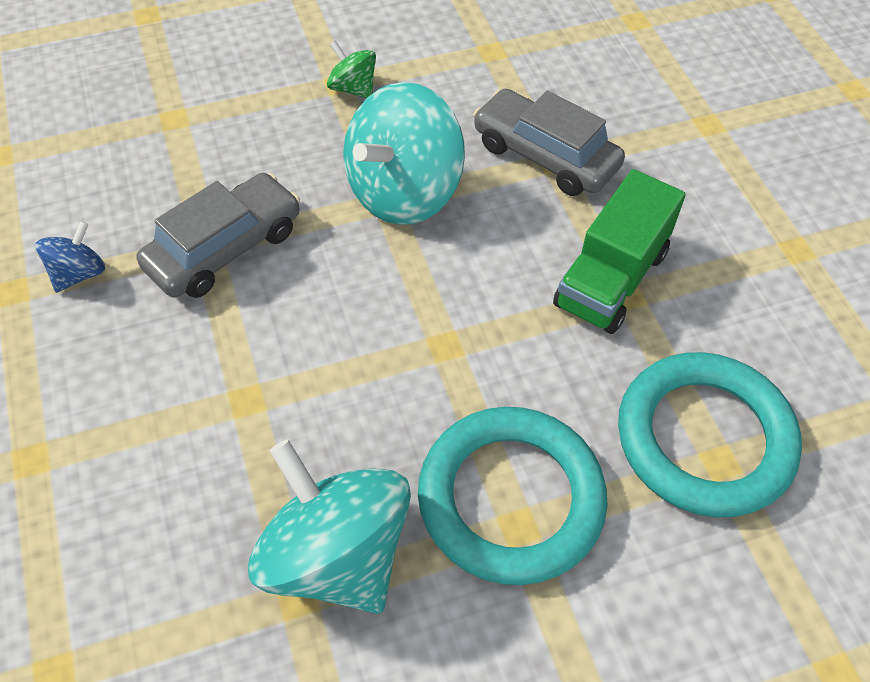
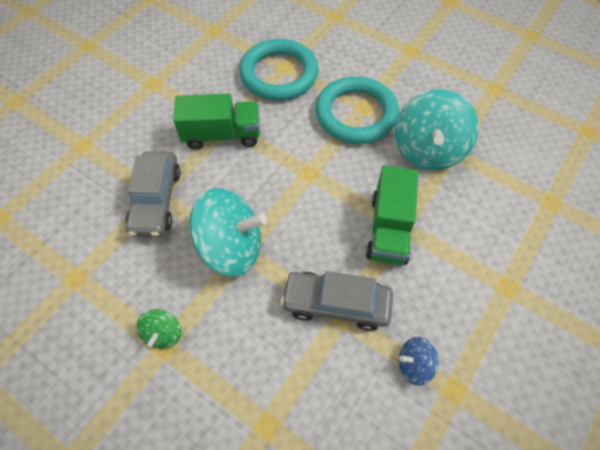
camera: 125 degrees left, 5 degrees up
none -> green truck [366,165,418,265]

